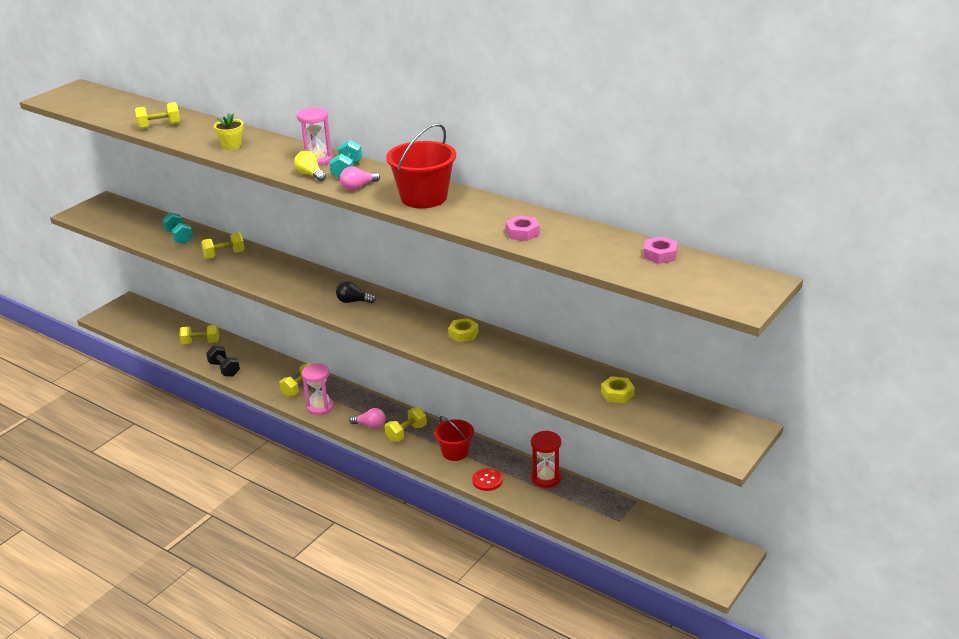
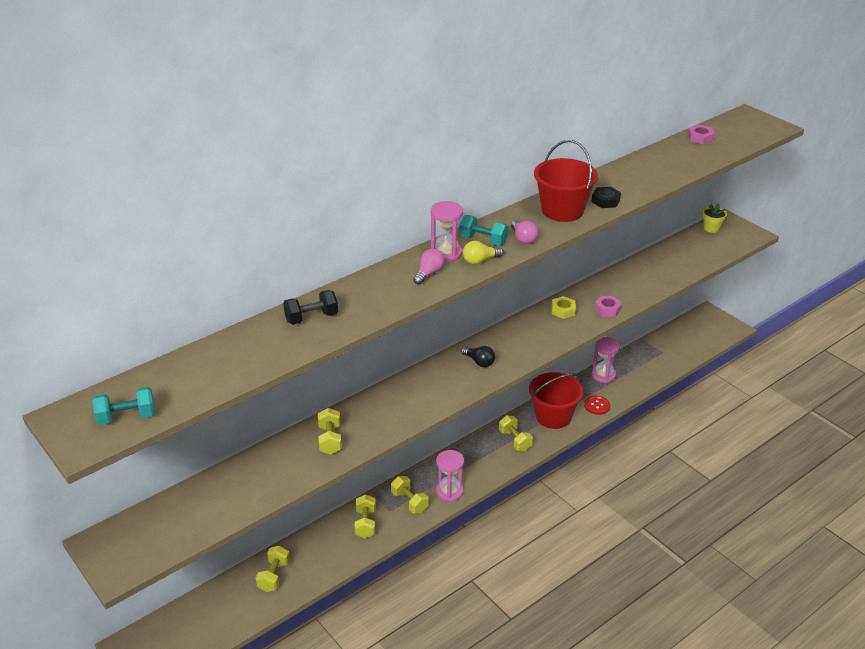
camera: 75 degrees left, 5 degrees up
yellow dumbbell [135,102,180,129] -> yellow dumbbell moved to [355,494,376,538]
turquoise dumbbell [162,212,193,244] -> turquoise dumbbell moved to [93,387,155,425]
black dumbbell [206,346,240,377] -> black dumbbell moved to [283,290,338,325]
yellow flower pot [214,114,244,150] -> yellow flower pot moved to [702,203,727,233]
black light bulb [336,281,376,303] -> black light bulb turned 75 degrees counterclockwise [461,346,495,367]
pink light bulb [349,408,385,429] -> pink light bulb moved to [413,249,445,285]
red bucket [434,416,474,461] -> red bucket [529,372,583,429], size x1.53
pink nut [506,216,540,241] -> pink nut moved to [594,296,622,317]
red hourglass [531,431,561,488] -> pink hourglass [592,337,620,383]
yellow nut [601,376,635,403] -> none
none -> black nut [591,187,621,208]

